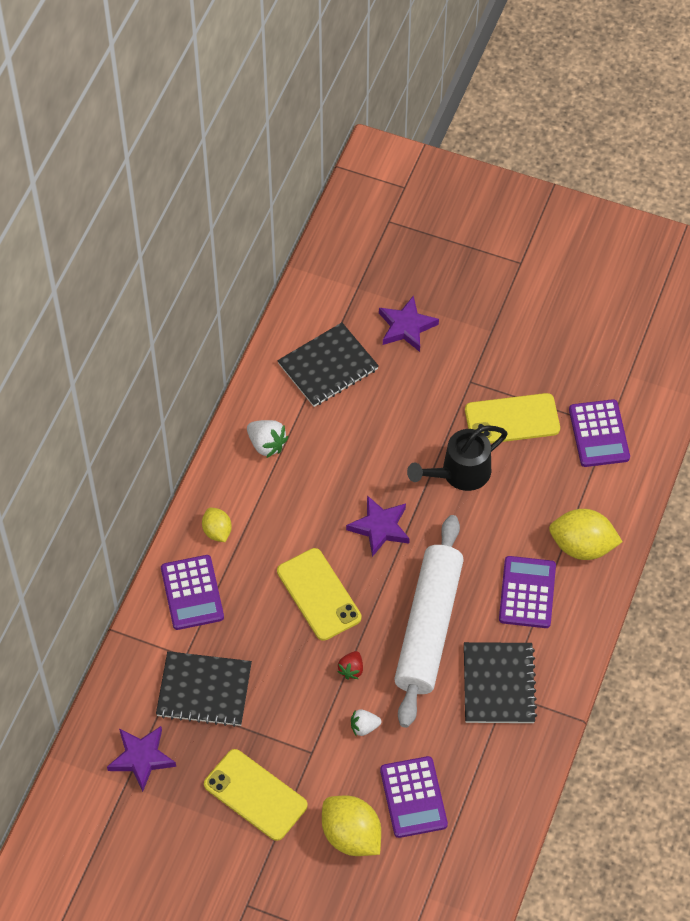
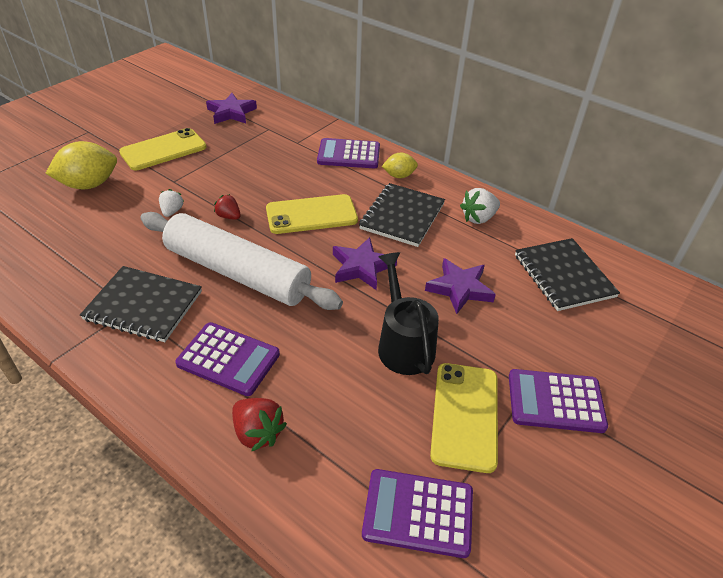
camera: 105 degrees right, 15 degrees down
black notebook [156,651,252,727] -> black notebook moved to [359,183,445,247]
purple star [379,295,439,352] -> purple star moved to [425,258,496,314]
purple calculator [380,756,448,838] -> purple calculator moved to [509,369,608,433]
yellow lemon [549,509,623,560] -> red strawberry [232,398,287,452]

